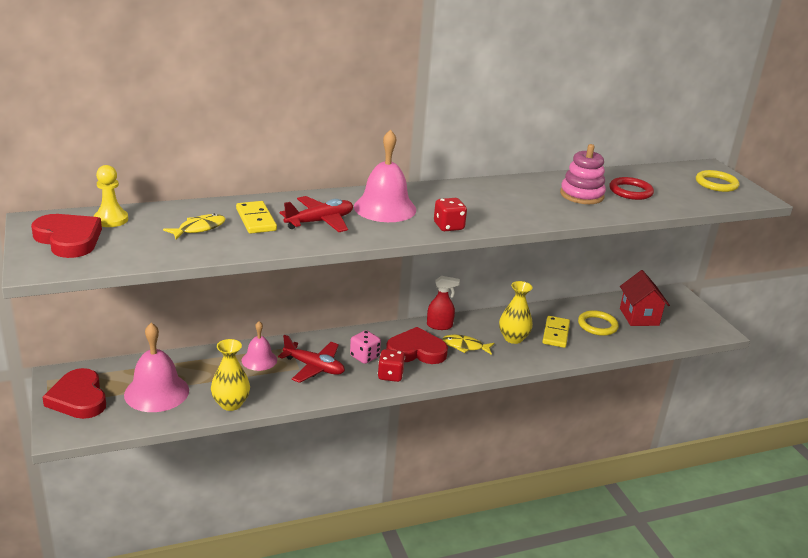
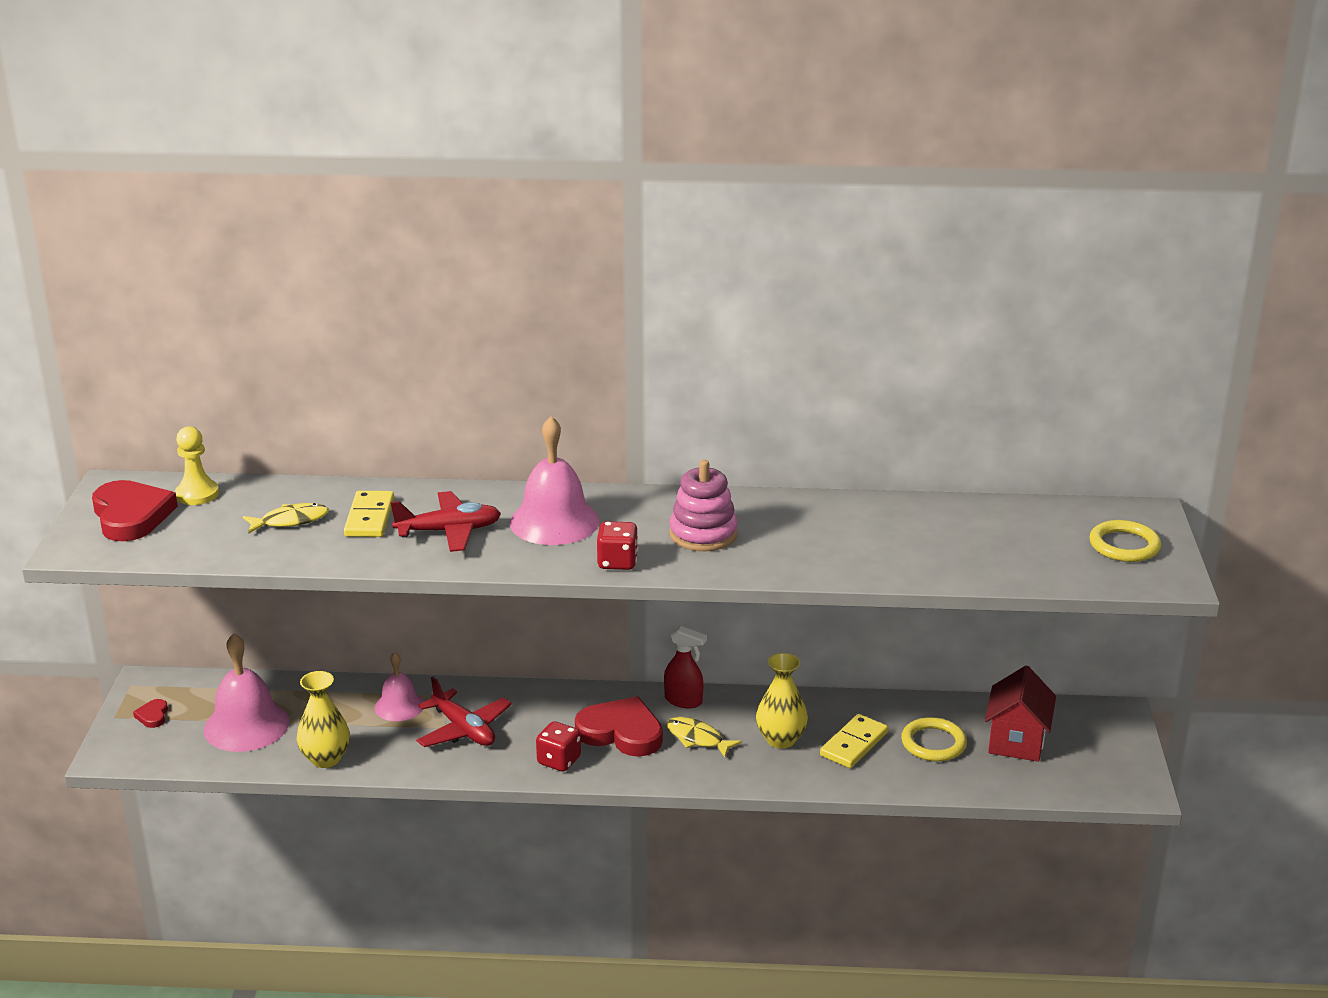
camera: 25 degrees right, 0 degrees up
red heart [42,368,106,419] -> red heart [133,699,168,728], size x0.44
pink dice [350,330,381,364] -> none
pink stacking toy [560,144,606,204] -> pink stacking toy moved to [669,460,738,551]
red ring [609,177,654,200] -> none

